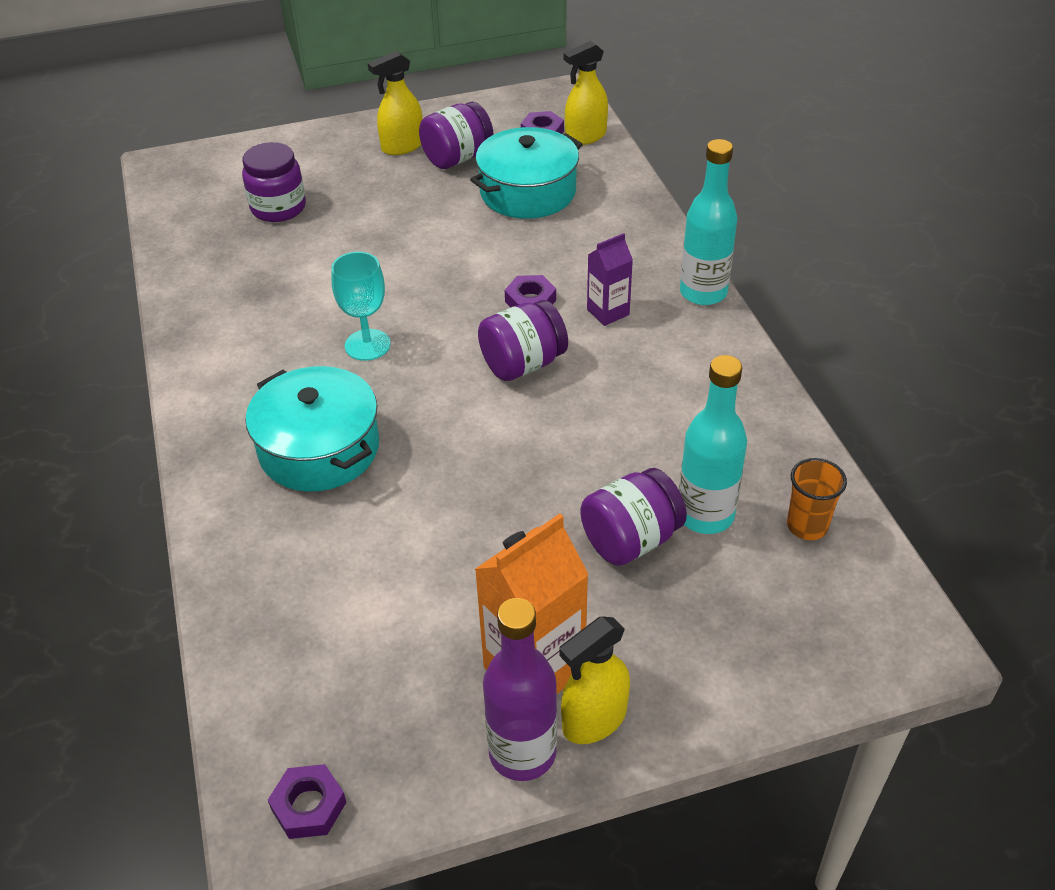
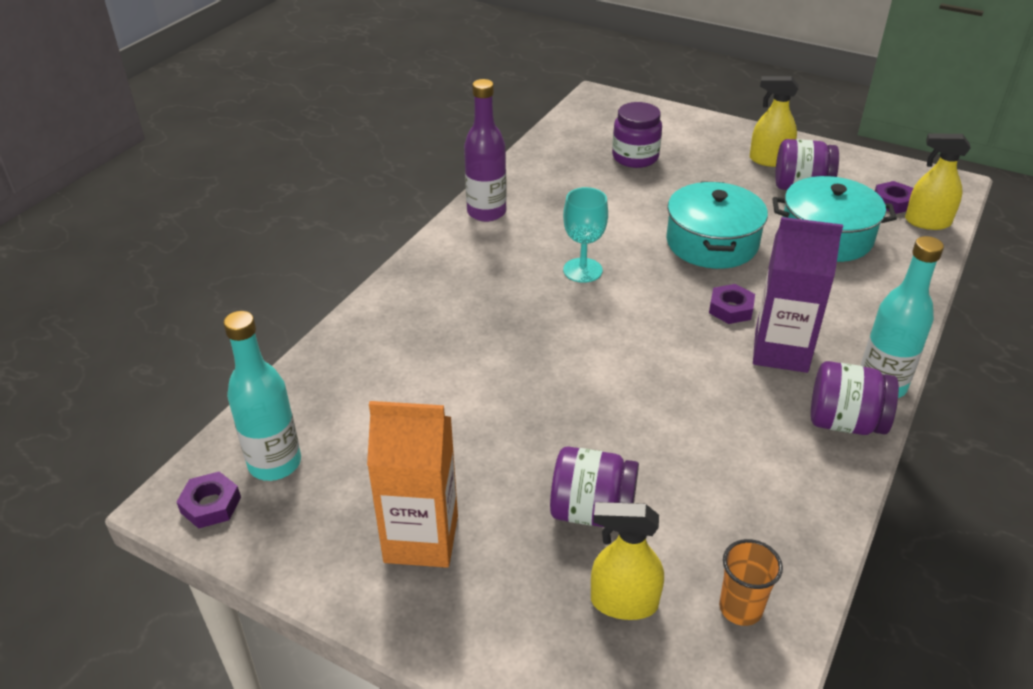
camera: 45 degrees right, 5 degrees down
turquoise pot [245,366,379,492] -> turquoise pot moved to [666,181,768,269]
purple jar [478,300,568,381] -> purple jar moved to [811,361,899,435]
purple bottle [483,598,557,781] -> purple bottle moved to [464,79,507,222]
yellow spray bottle [559,616,630,744] -> yellow spray bottle moved to [591,502,664,620]
purple carton [587,233,633,326] -> purple carton [753,217,843,373], size x1.78
turquoise bottle [679,355,747,534] -> turquoise bottle moved to [224,311,301,481]

